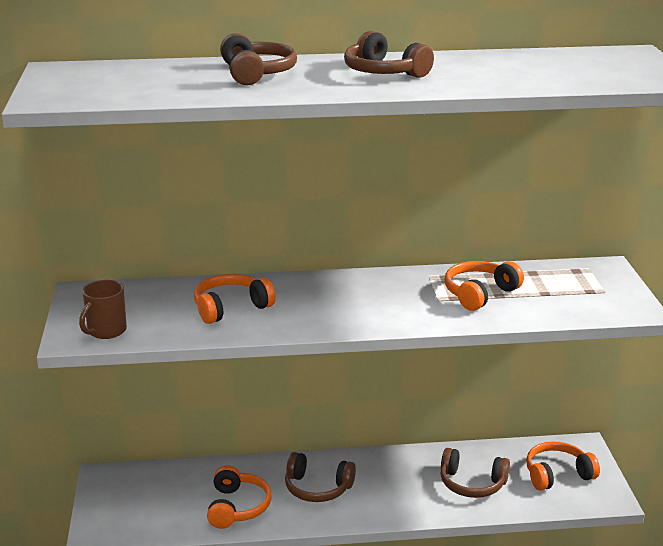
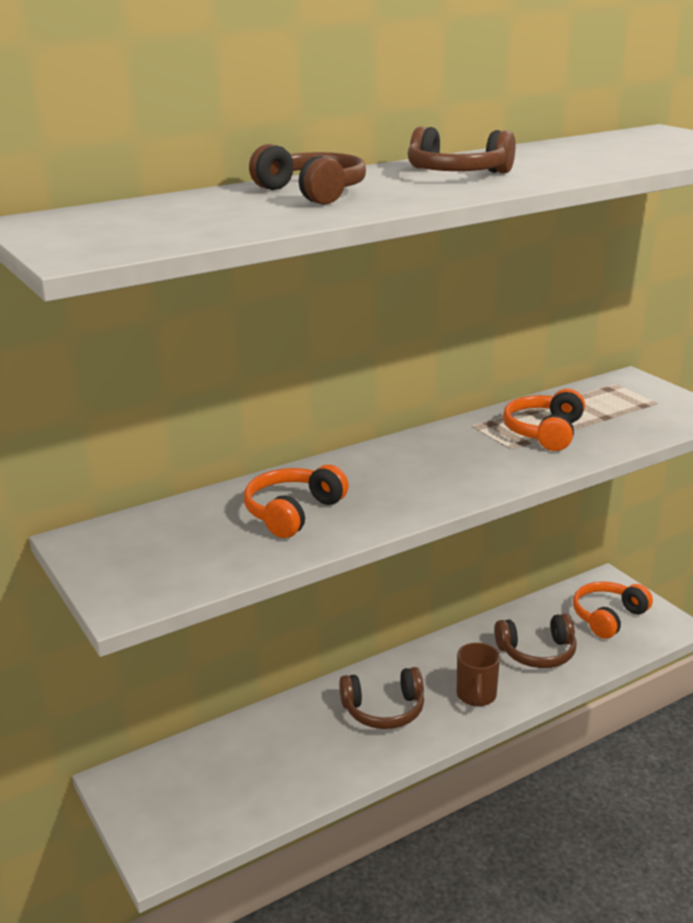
camera: 25 degrees left, 0 degrees up
brown mug [79,280,127,339] -> brown mug moved to [457,643,500,707]
orange headphones [207,465,272,529] -> none

